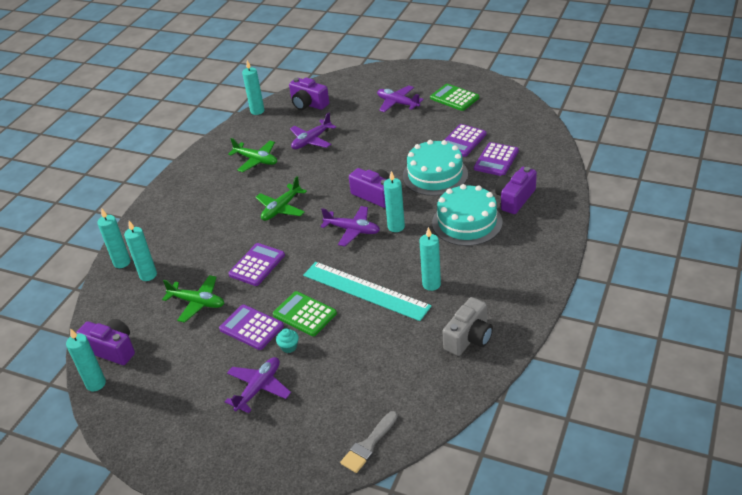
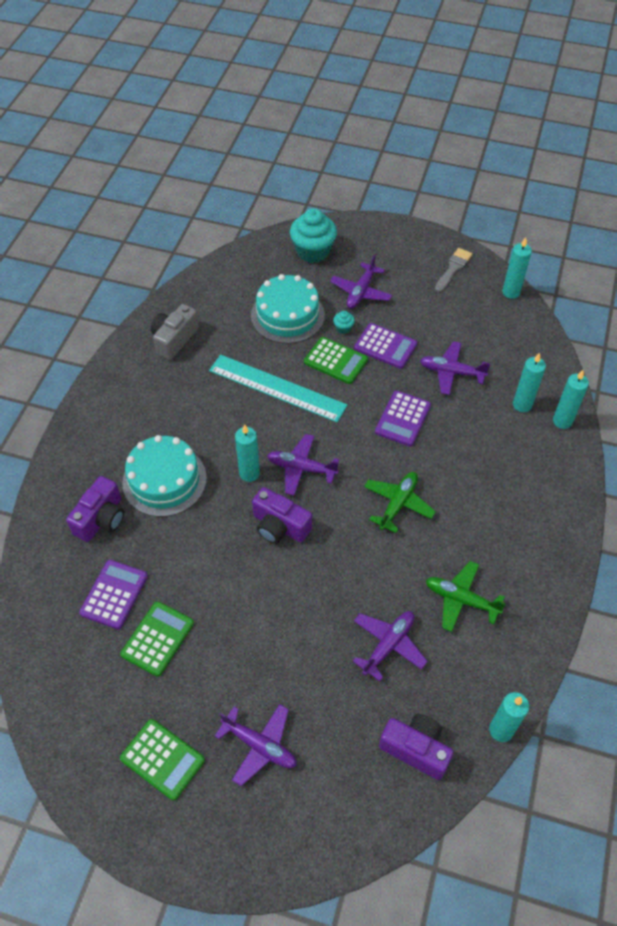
camera: 170 degrees right, 15 degrees up
purple camera [76,319,135,365] -> none
green plane [162,275,224,323] -> purple plane [420,341,491,395]
grey brush [340,411,398,473] -> grey brush moved to [435,248,472,292]
turquoise cake [403,140,468,196] -> turquoise cake moved to [251,274,325,344]
turquoise candle [419,227,441,291] -> none
purple calculator [445,124,486,157] -> green calculator [120,601,194,677]
none -> turquoise cupcake [290,209,337,263]

